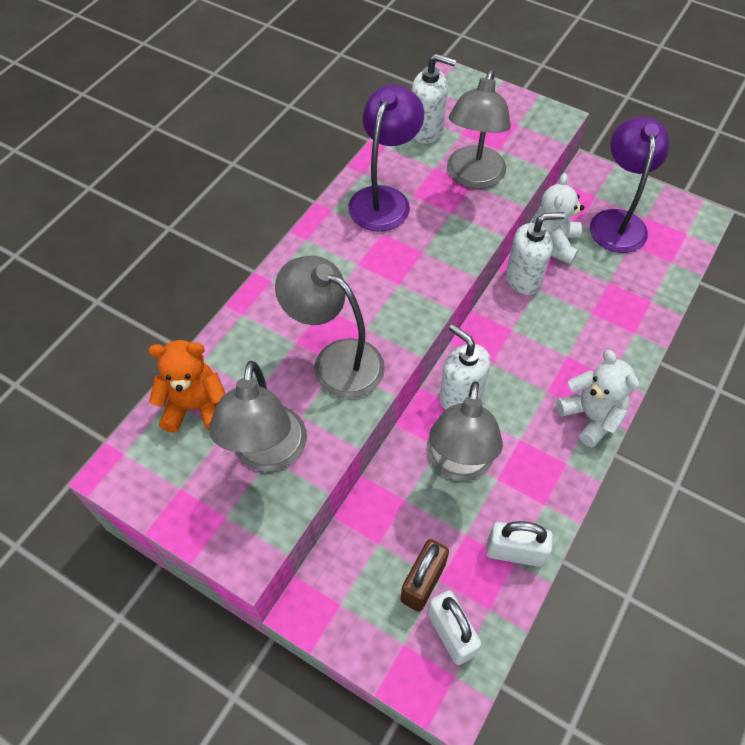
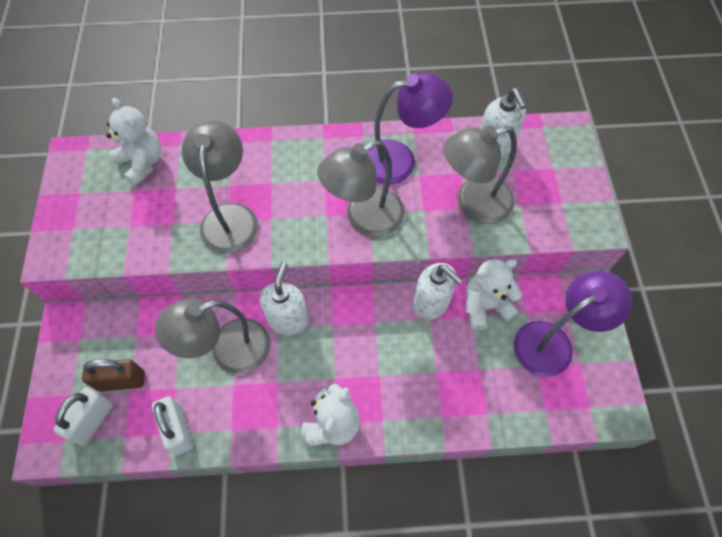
camera: 55 degrees right, 5 degrees up
orange teddy bear [148,340,226,433] -> white teddy bear [106,98,162,186]
grey lamp [209,361,307,472] -> grey lamp moved to [317,140,405,237]

